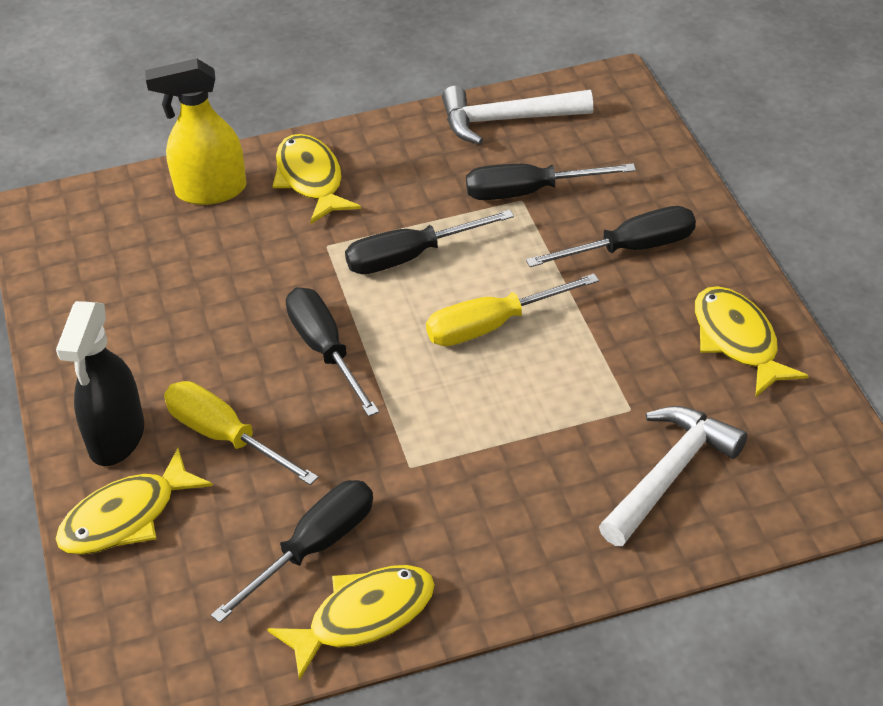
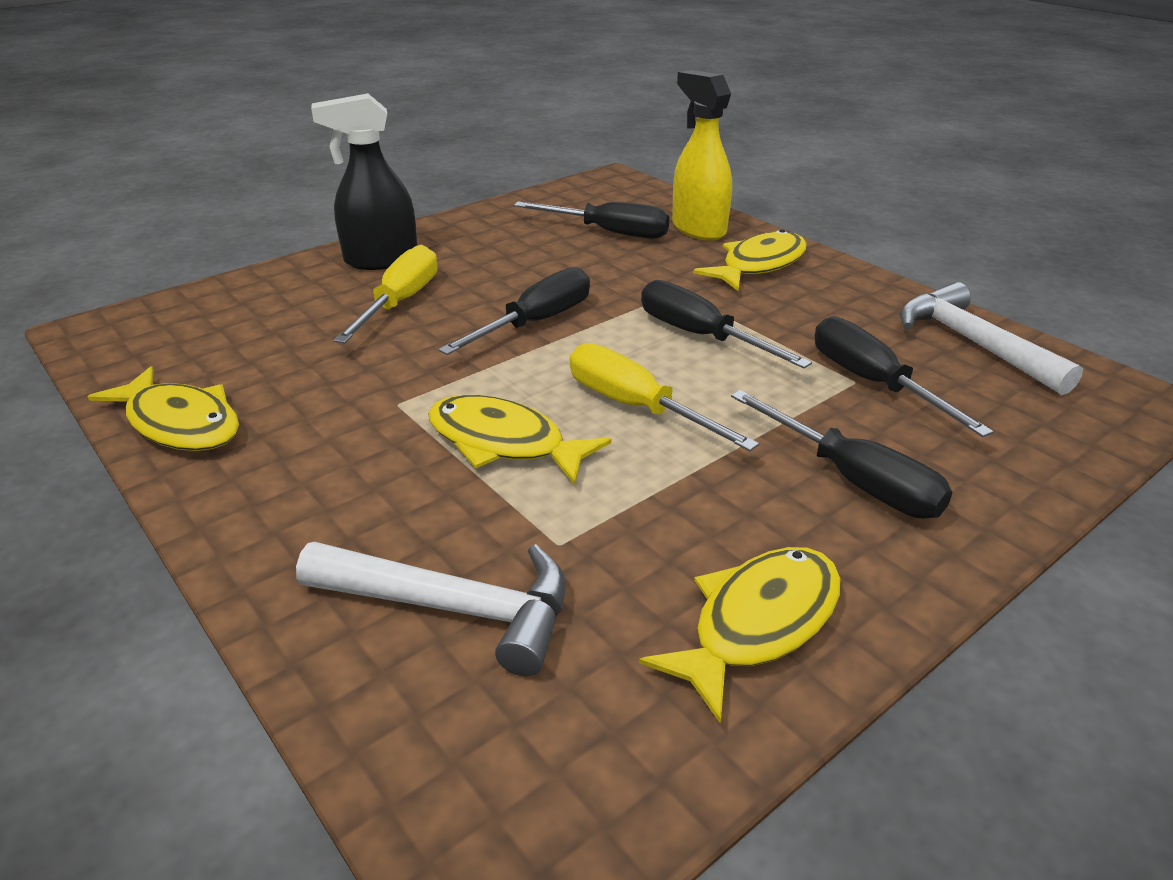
camera: 65 degrees right, 10 degrees down
yellow fish [56,448,213,555] -> yellow fish moved to [428,395,612,485]
black screwdriver [211,480,373,623] -> black screwdriver moved to [514,201,670,239]

